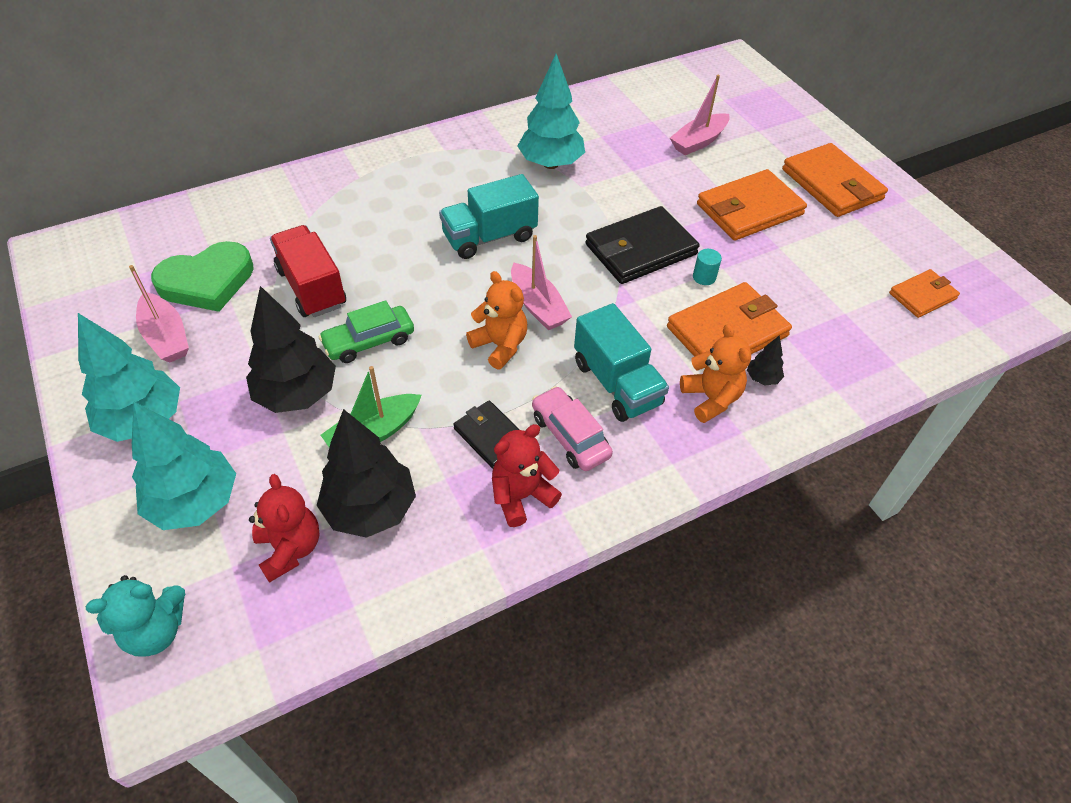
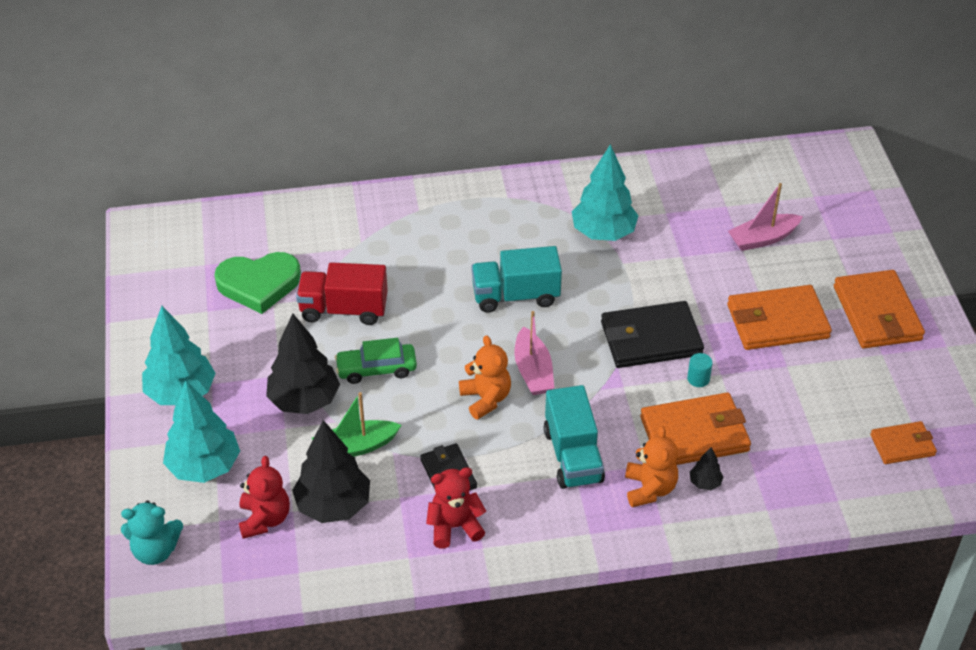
camera: 20 degrees right, 5 degrees down
pink boat [129,265,189,363] -> none
red truck [270,225,346,317] -> red truck turned 75 degrees counterclockwise [296,262,388,325]
pink car [532,386,613,471] -> none

